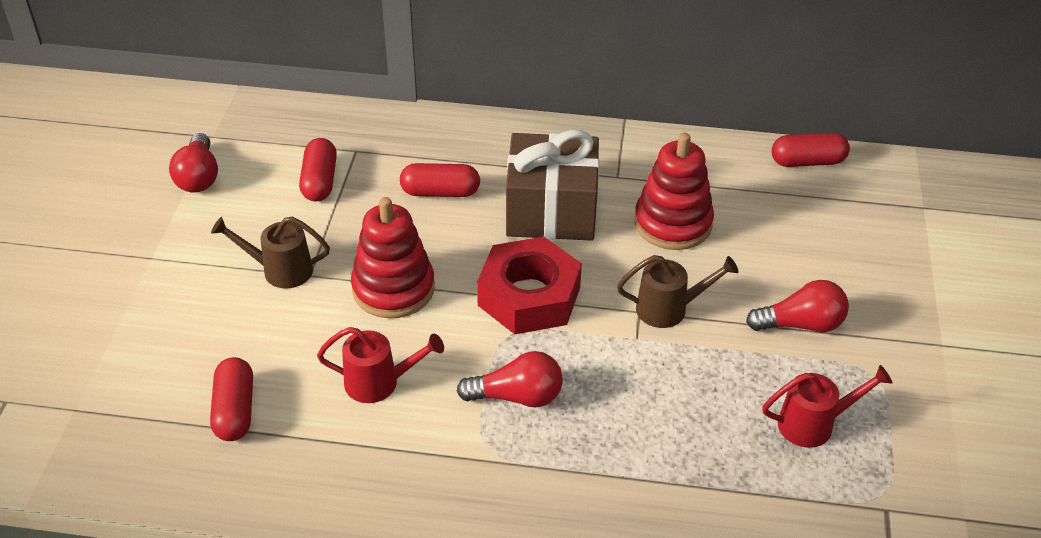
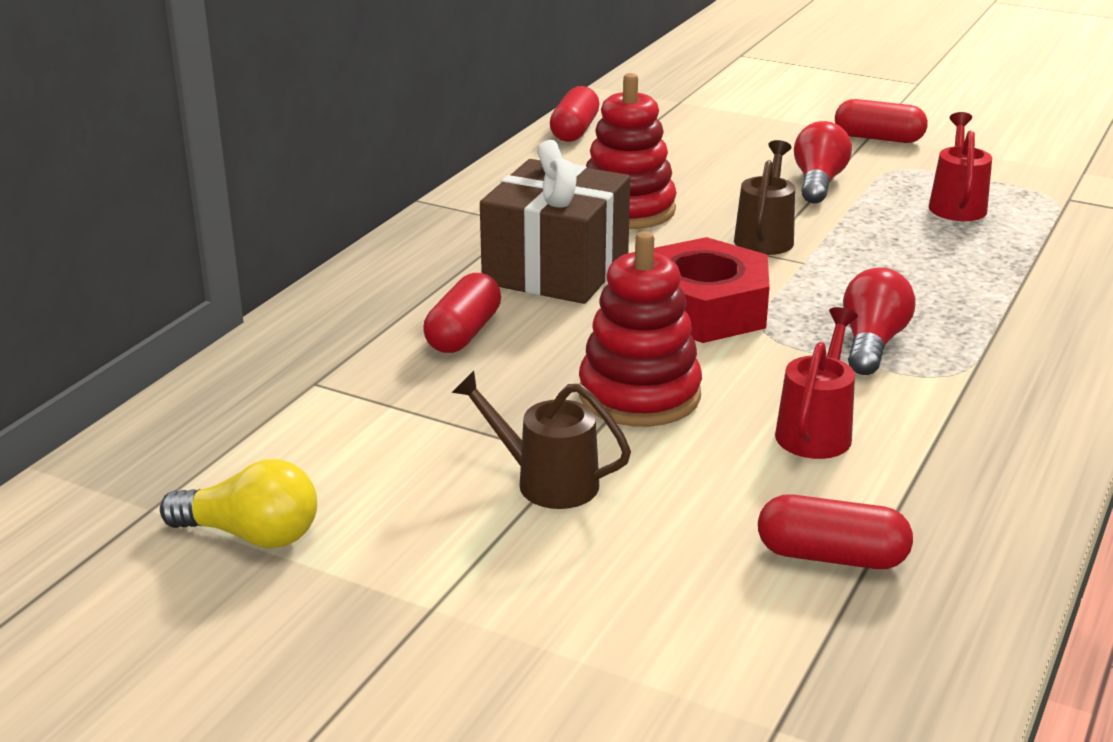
camera: 70 degrees left, 15 degrees down
red light bulb [169,133,218,193] -> yellow light bulb [160,459,317,548]
brown watering can [211,217,330,288] -> brown watering can turned 90 degrees clockwise [451,371,631,509]
red capsule [299,138,337,202] -> red capsule moved to [835,99,928,143]

